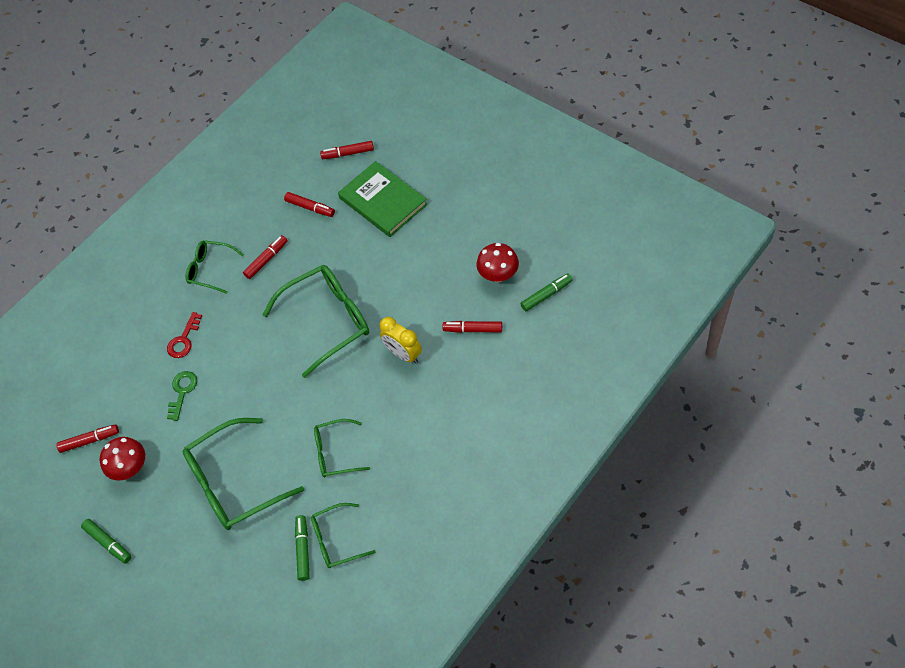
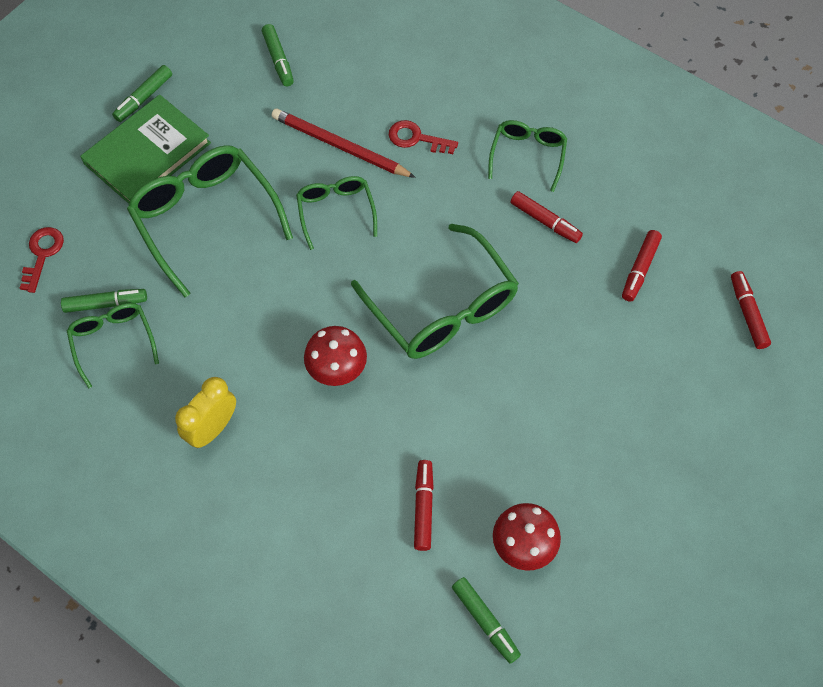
camera: 80 degrees right, 5 degrees up
red marker [56,424,119,453] -> green marker [262,24,294,86]
red mushroom [100,437,145,481] -> red mushroom moved to [304,326,367,386]
green key [167,371,197,421] -> red pencil [272,109,416,178]
green glasses [314,419,370,477] -> green glasses moved to [296,176,377,250]
green book [338,161,428,237] -> green book moved to [80,95,211,204]
yellow clock [380,317,422,363] -> yellow clock moved to [175,377,236,448]
none -> red key [20,227,64,293]

